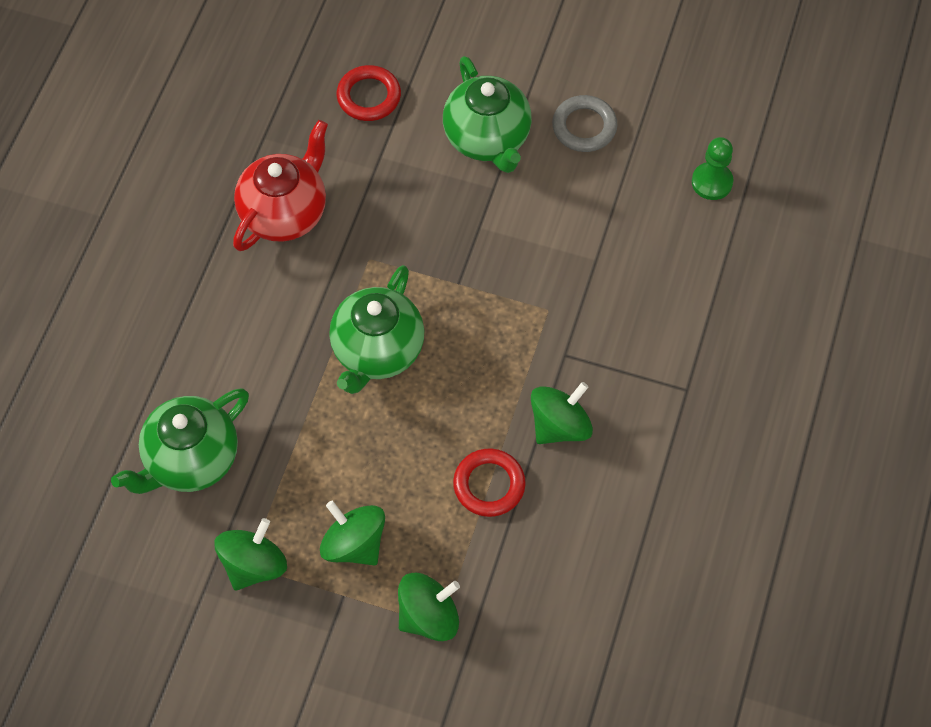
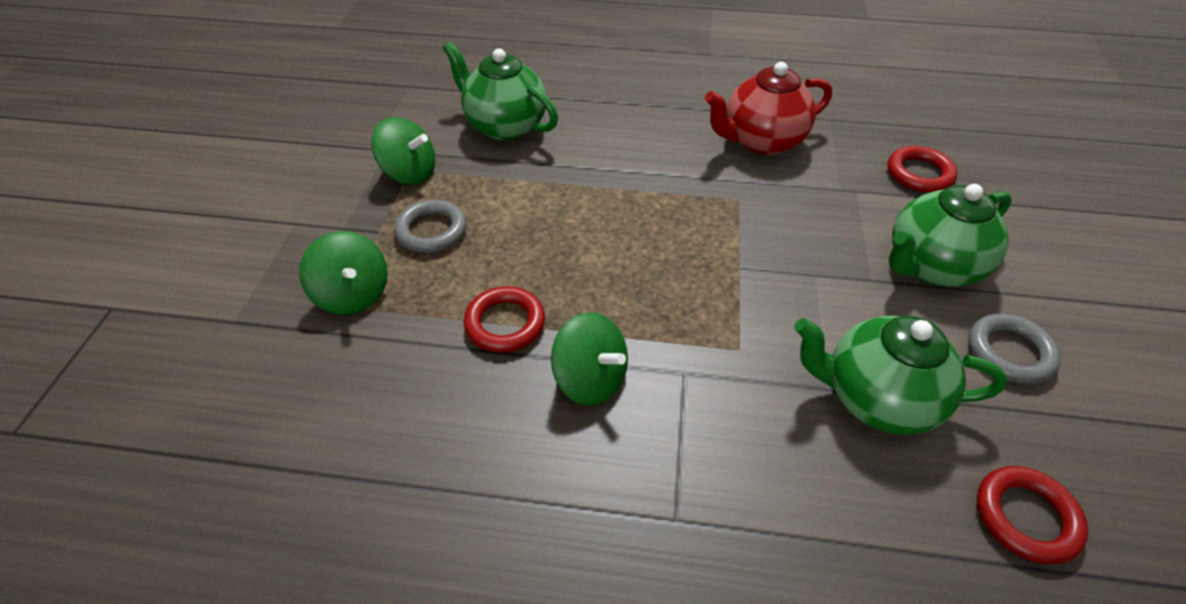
camera: 80 degrees right, 15 degrees down
red teapot [233,120,328,251] -> red teapot turned 135 degrees clockwise [705,62,832,155]
green spinning top [320,501,385,565] -> grey ring [394,199,467,253]
green teapot [329,265,424,394] -> green teapot moved to [794,316,1008,435]
green pawn [692,137,734,200] -> red ring [977,466,1088,565]

